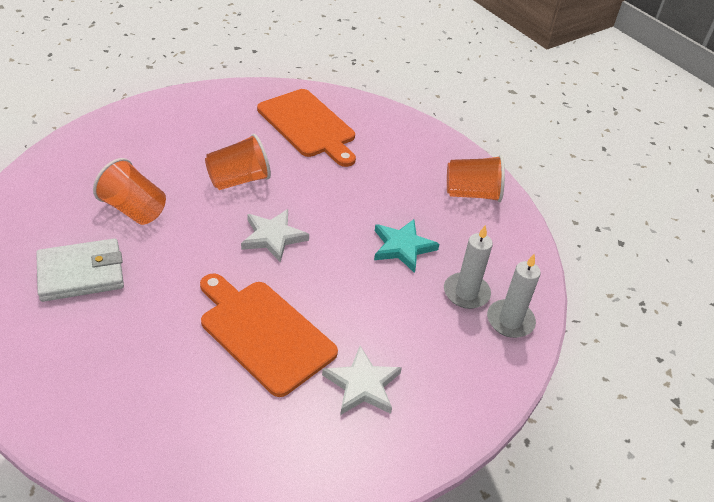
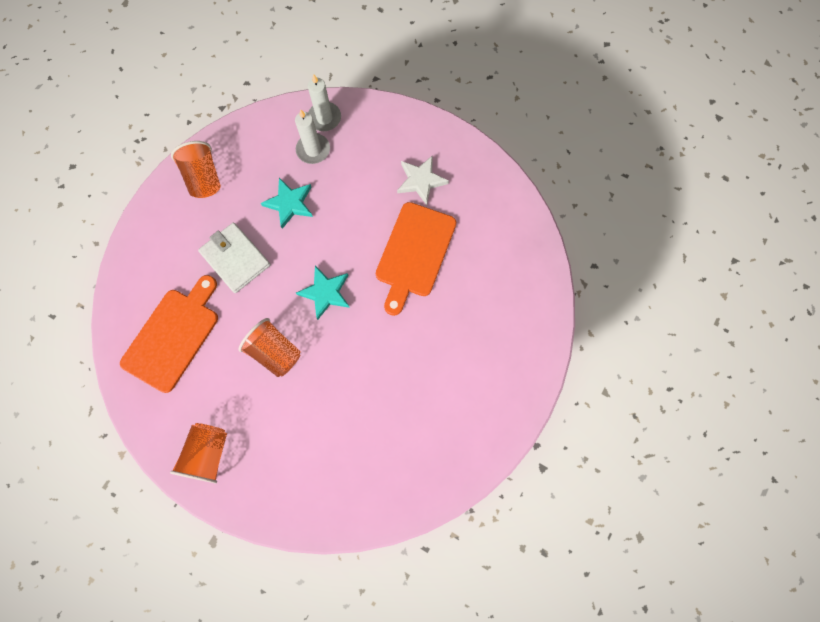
camera: 110 degrees left, 30 degrees up
white wallet [36,238,124,302] -> white wallet moved to [198,223,271,293]
orange cup [93,158,166,225] -> orange cup moved to [170,423,227,483]
white star [241,209,309,263] -> turquoise star [296,266,350,320]

